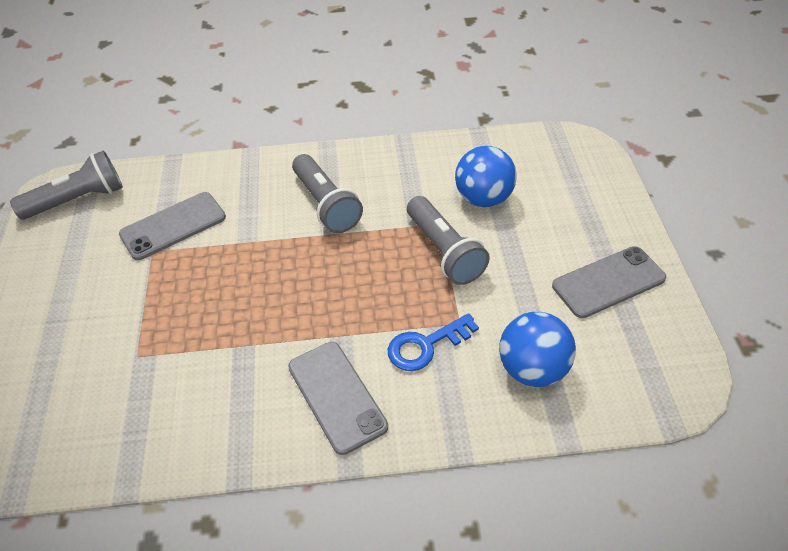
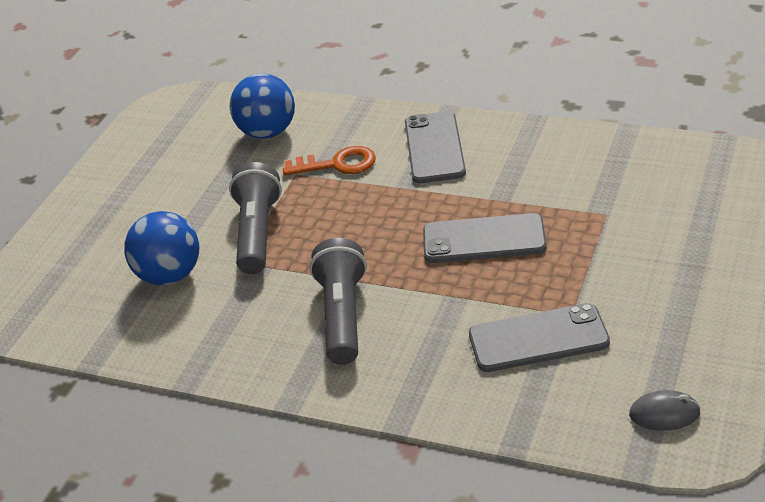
camera: 150 degrees left, 10 degrees down
grey flashlight [10,150,123,220] -> grey mouse [629,390,701,431]
blue key [388,313,479,371] -> orange key [283,146,376,175]
grey phone [552,246,666,318] -> grey phone moved to [423,213,547,263]

